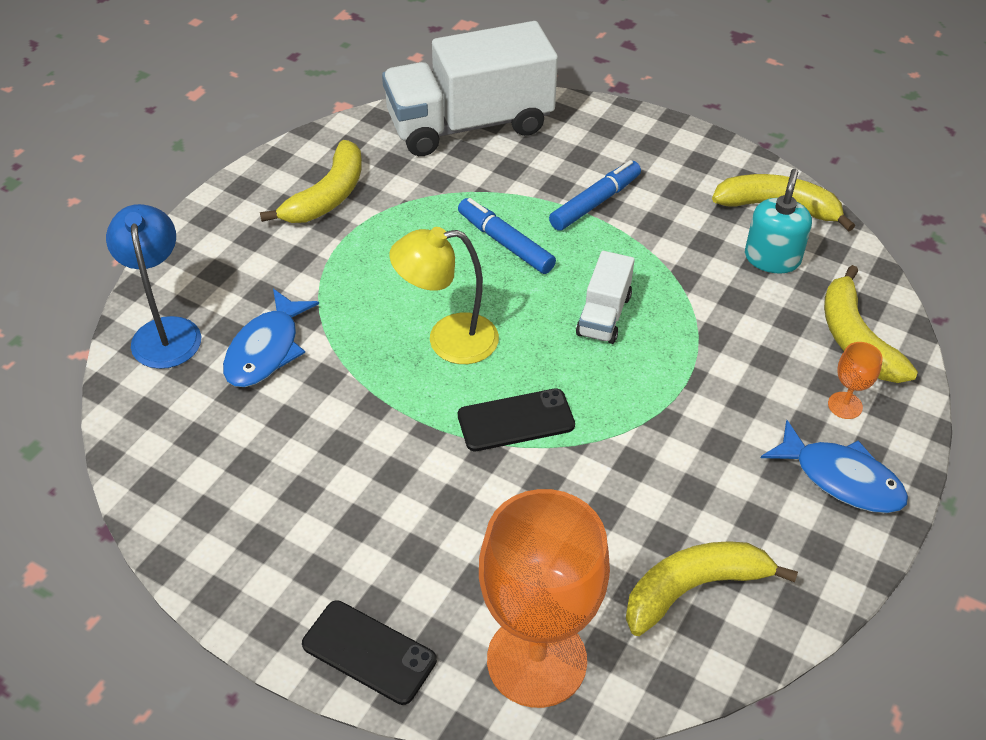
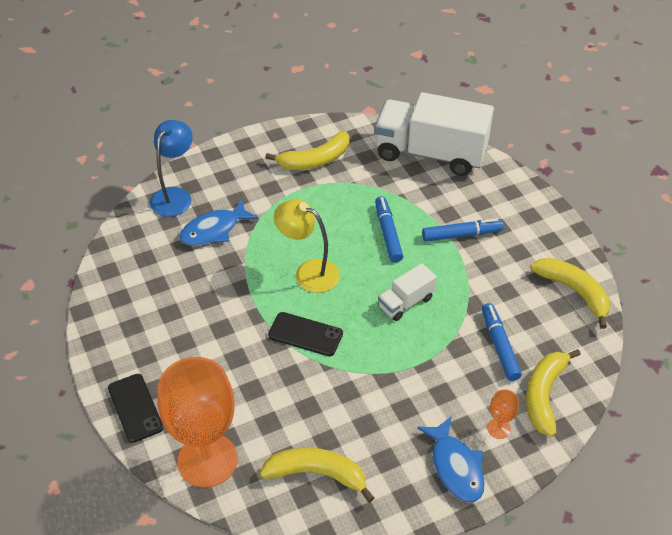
camera: 35 degrees right, 0 degrees up
turquoise soap dispenser [745,169,812,274] -> none
none -> blue marker [482,303,522,381]

